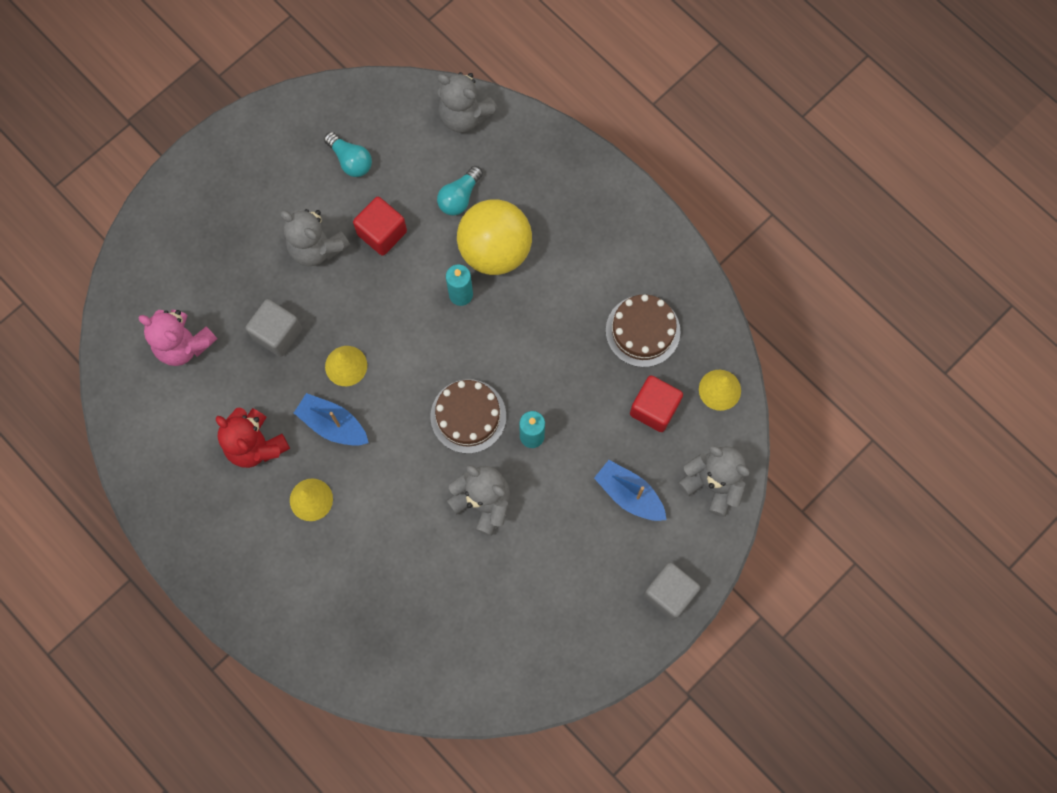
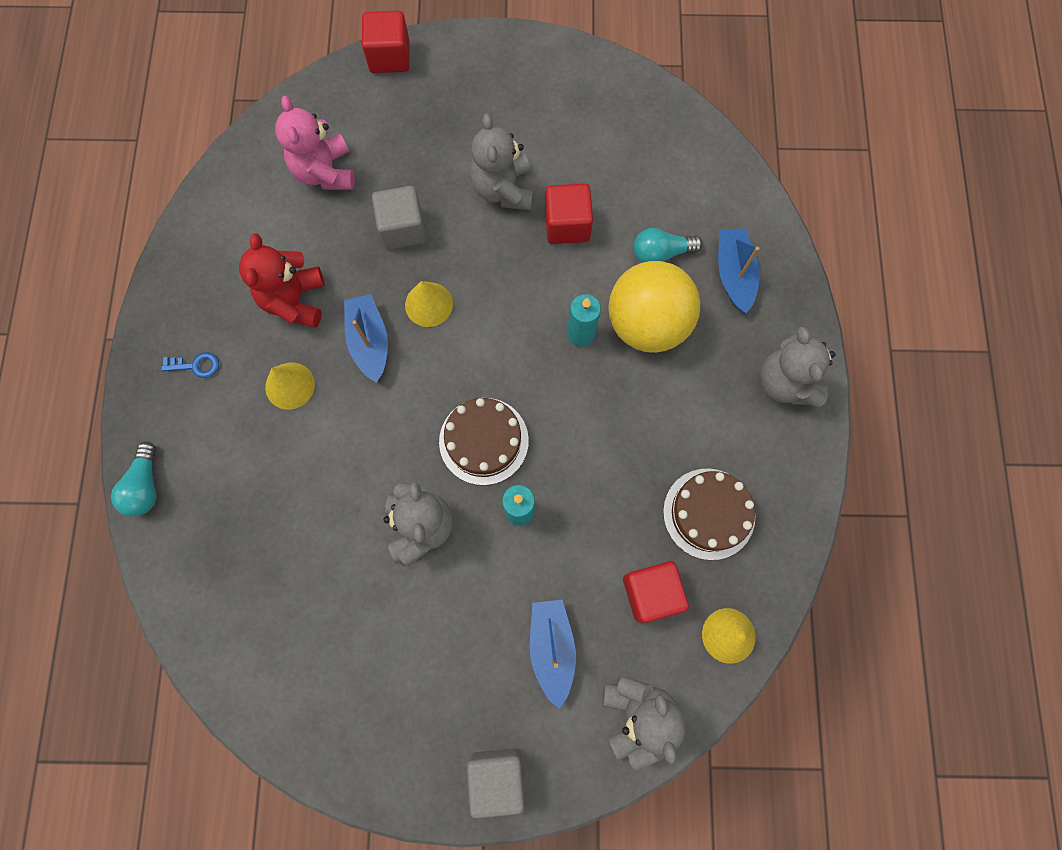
camera: 45 degrees right, 0 degrees up
turquoise light bulb [324,132,372,177] -> turquoise light bulb moved to [111,442,157,517]
grey teddy bear [437,72,498,133] -> grey teddy bear moved to [760,327,836,407]
none -> blue key [161,352,219,378]
none -> red cube [362,11,410,73]
none -> blue boat [718,228,760,313]

